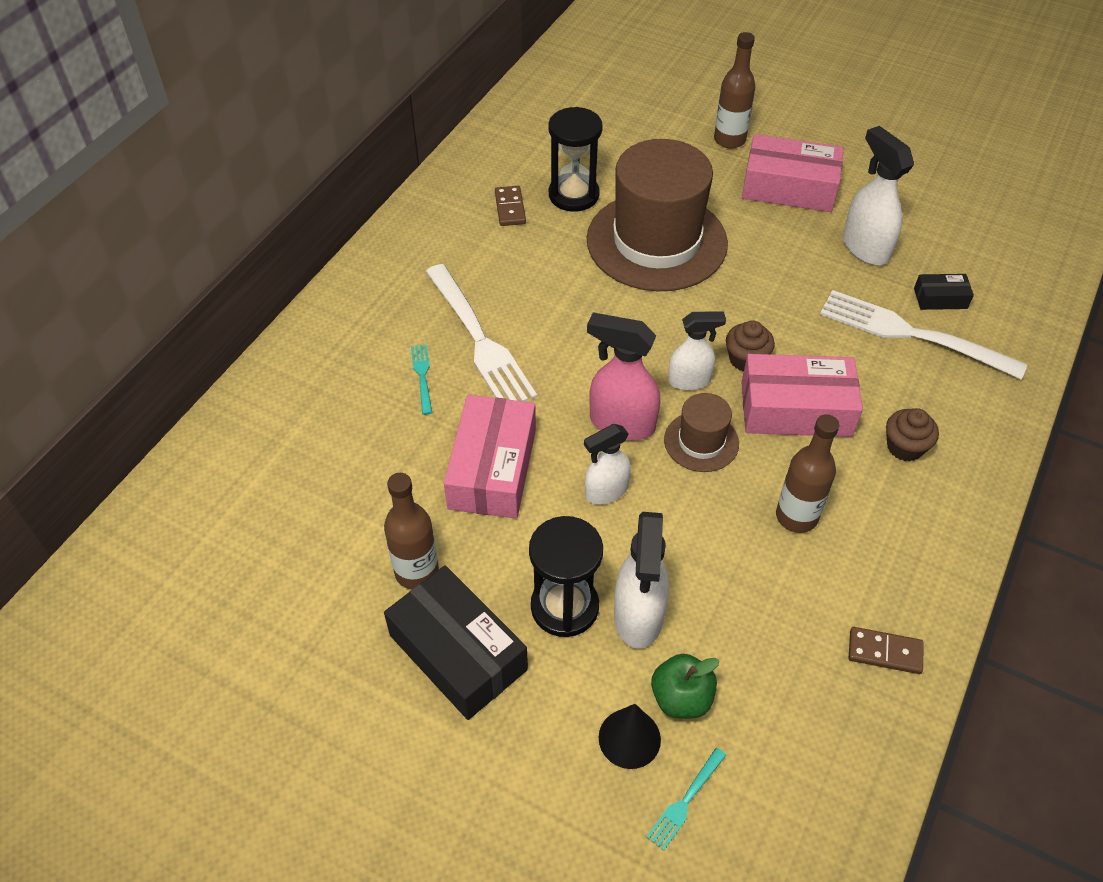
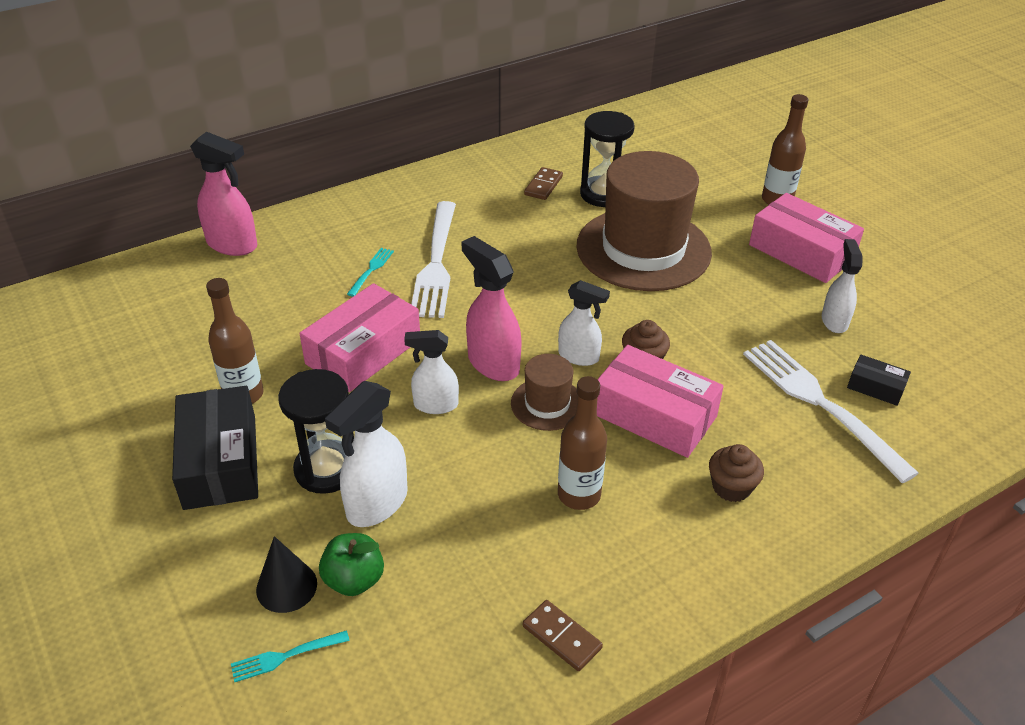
camera: 30 degrees right, 10 degrees down
white spray bottle [843,126,914,265] -> white spray bottle [822,239,863,333], size x0.66
none -> pink spray bottle [190,132,257,256]

